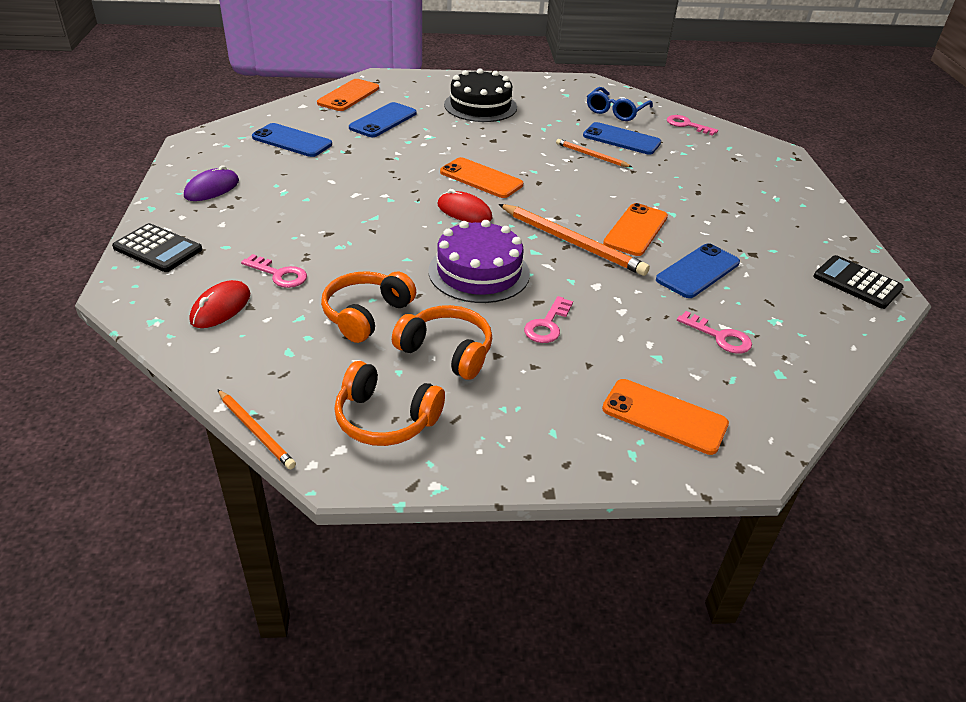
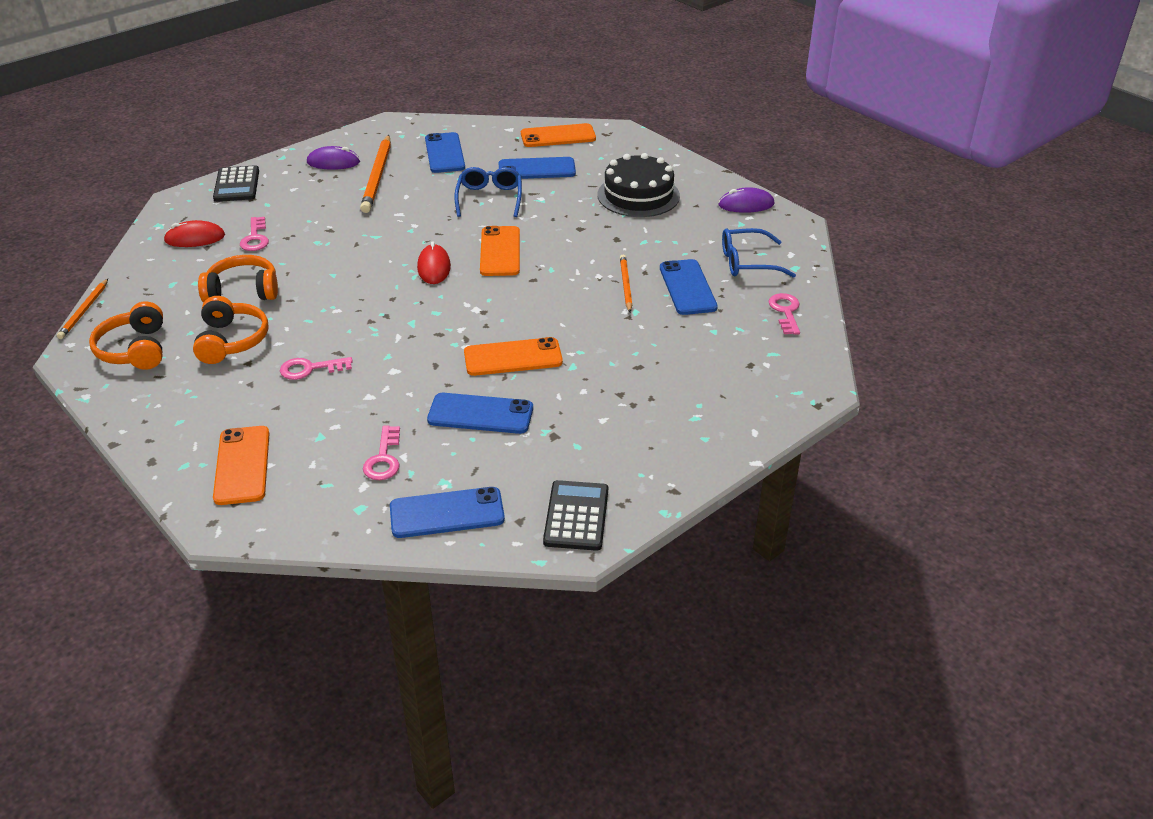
camera: 55 degrees right, 0 degrees up
purple cake [429,220,530,303] -> none
orange pencil [499,204,650,276] -> orange pencil moved to [360,135,391,213]
none -> blue phone [390,487,505,538]
none -> blue glasses [454,167,522,217]
none -> purple mouse [718,187,774,213]

